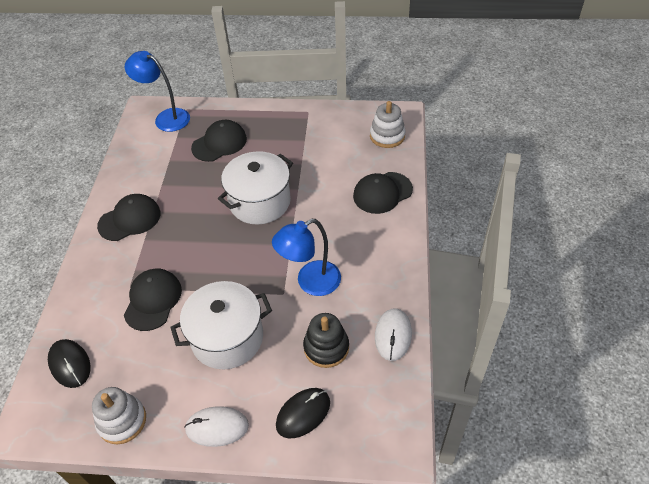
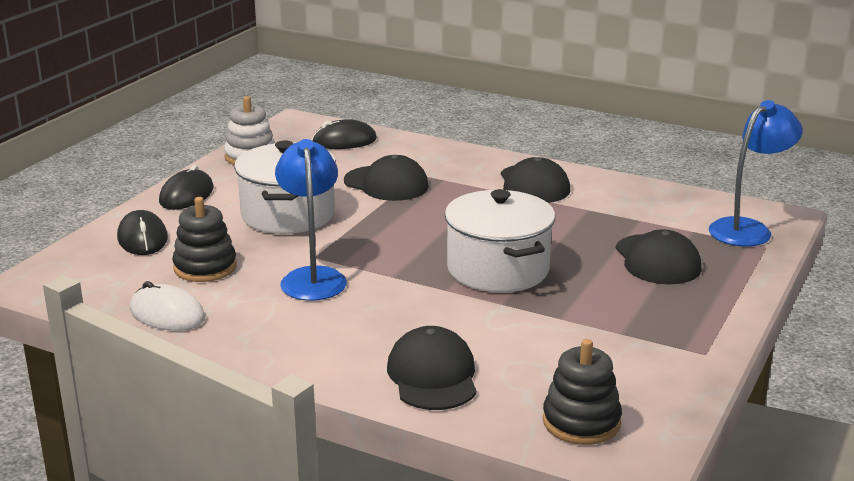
camera: 110 degrees right, 25 degrees down
white mouse [184,406,249,447] -> black mouse [159,165,214,210]
white stacking toy [370,101,406,148] -> black stacking toy [543,339,622,445]

